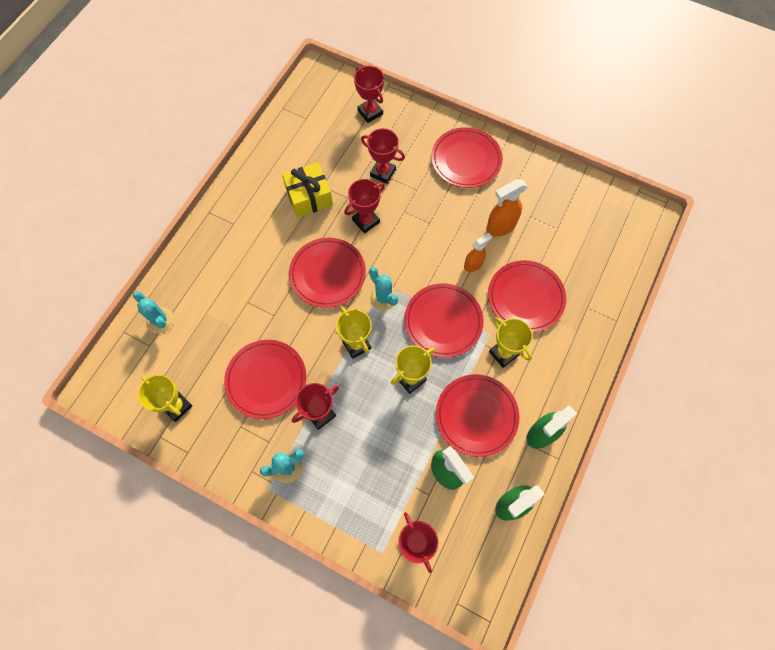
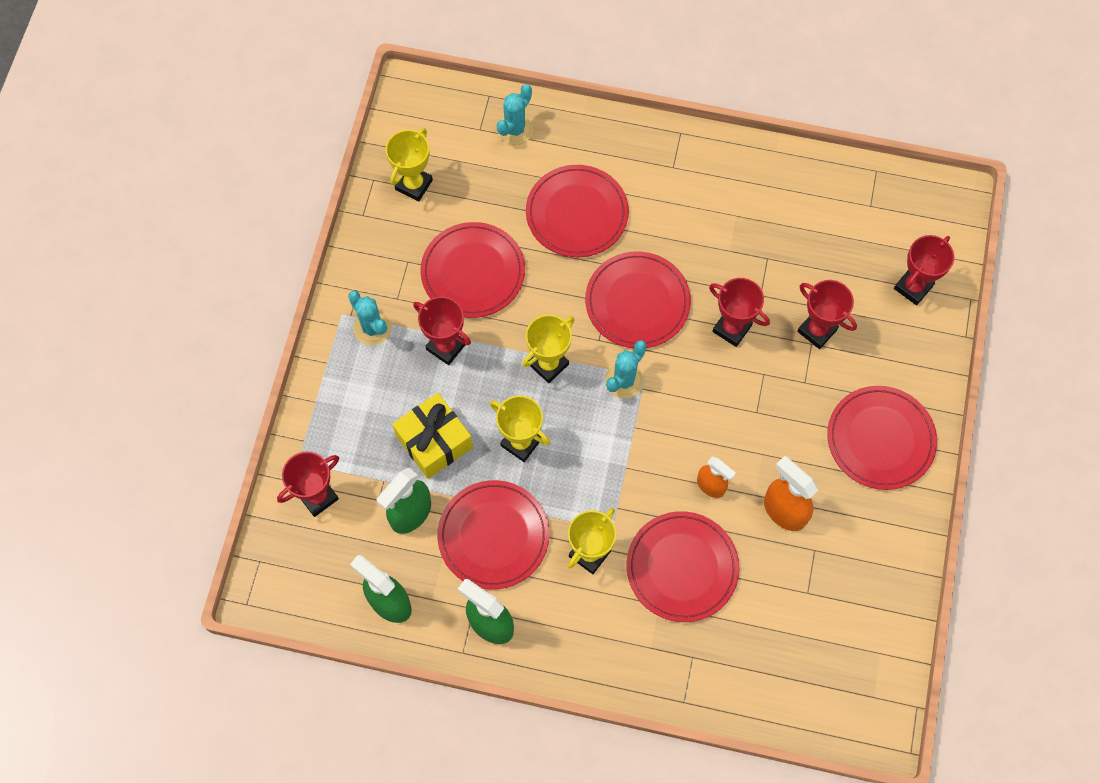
camera: 75 degrees right, 0 degrees up
yellow gift [282,162,333,218] -> yellow gift moved to [392,393,473,479]
red trophy [361,128,405,184] -> red trophy turned 60 degrees counterclockwise [797,280,857,349]
red plate [404,283,484,358] -> red plate moved to [526,165,629,257]

